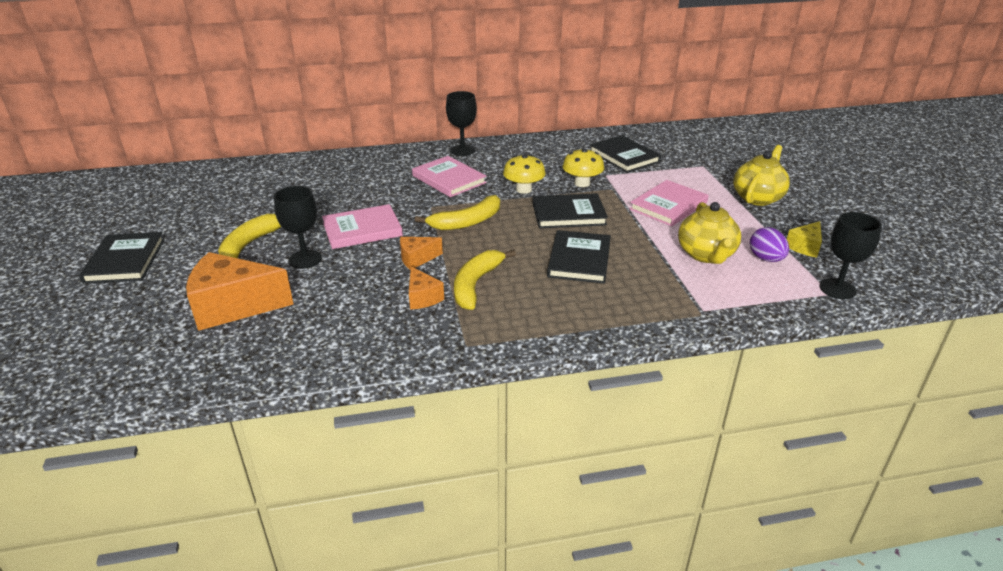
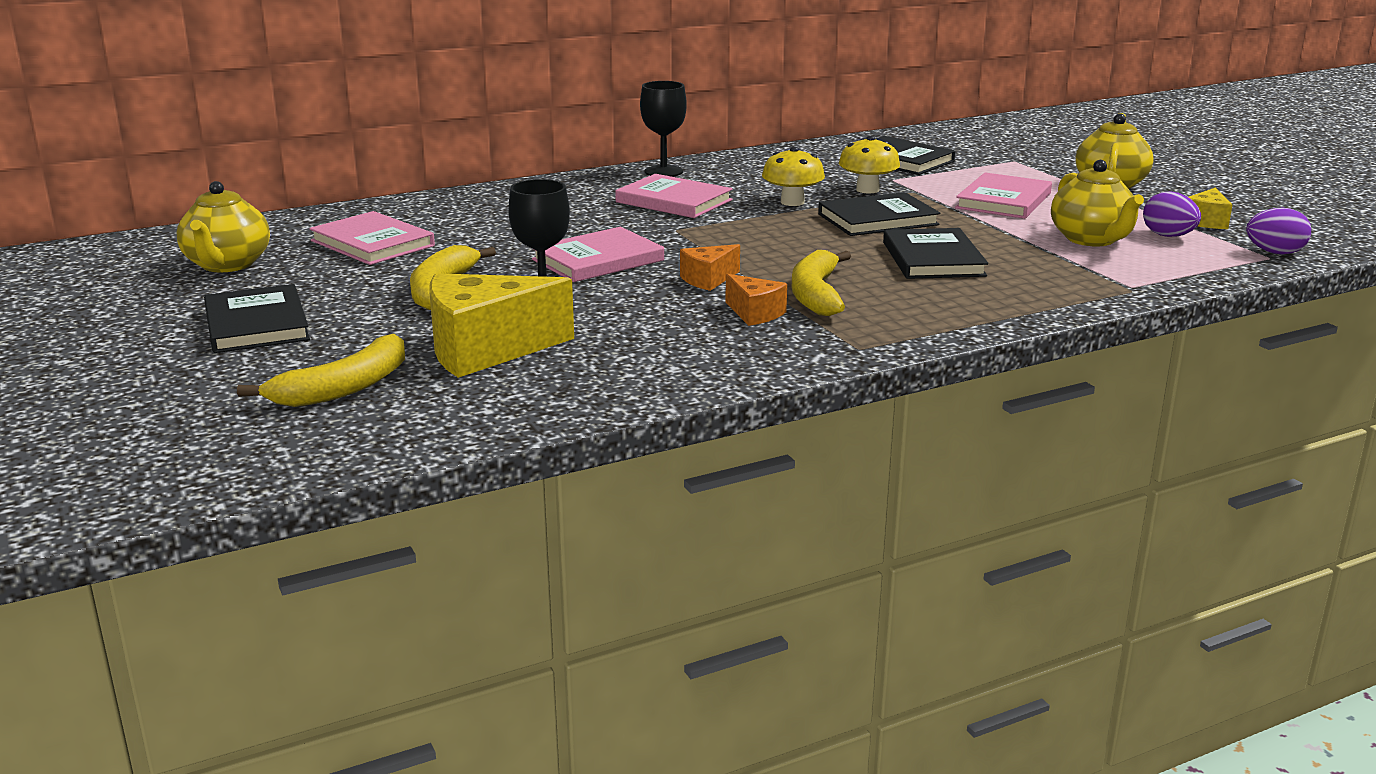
camera: 15 degrees left, 10 degrees down
orange cheese [186,252,294,331] -> yellow cheese [429,273,574,378]
yellow banana [415,195,500,230] -> yellow banana moved to [237,334,405,407]
black goblet [819,212,882,299] -> purple egg [1246,208,1311,254]
none -> yellow teapot [177,181,270,272]
none -> pink book [309,211,435,265]

